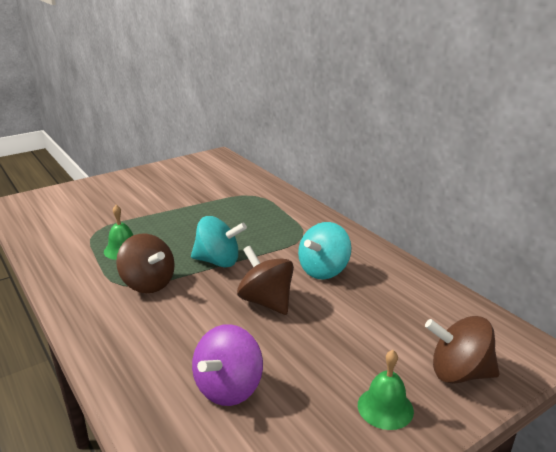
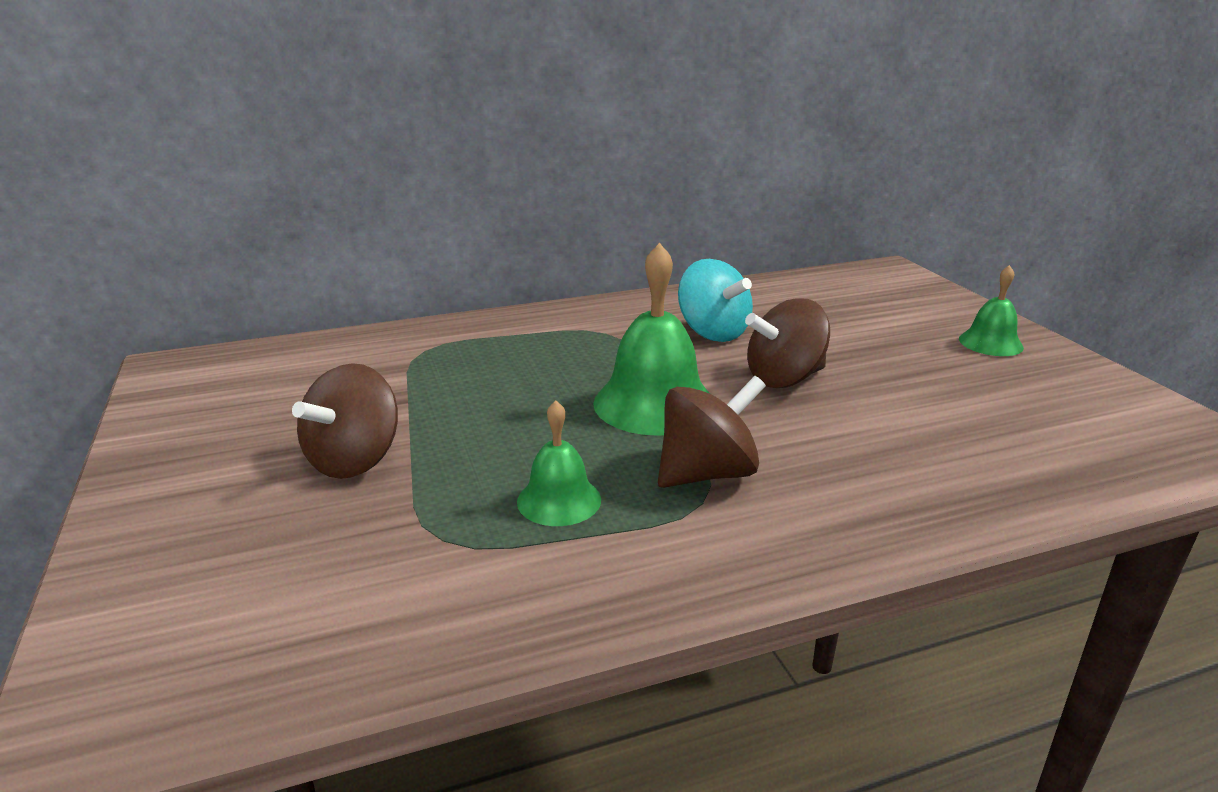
camera: 75 degrees left, 0 degrees up
turquoise spinning top [191,216,247,268] -> green bell [593,243,710,436]
purple spinning top [192,324,263,406] -> none
brown spinning top [425,316,500,384] -> brown spinning top moved to [292,363,398,479]

